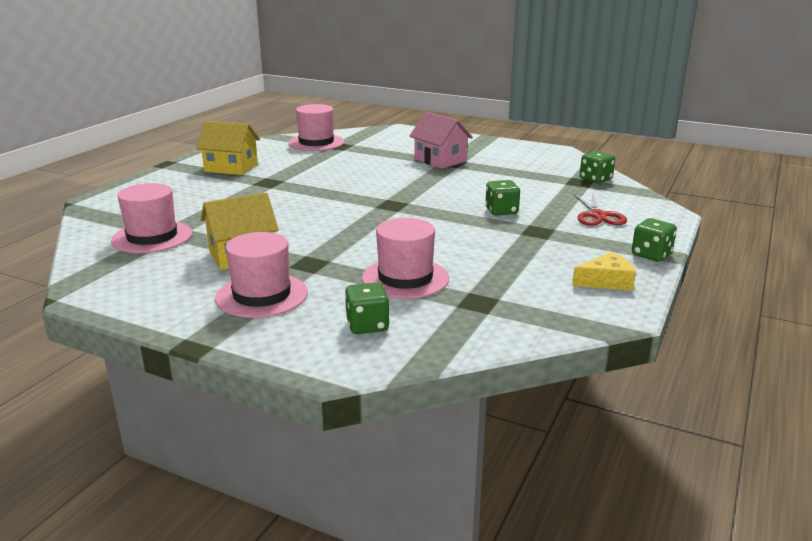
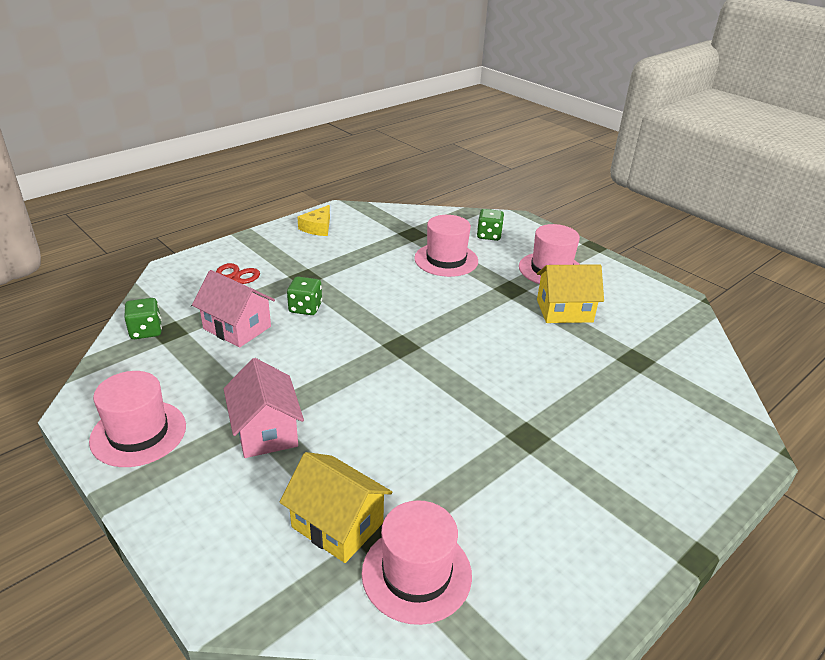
camera: 160 degrees left, 10 degrees up
pink hat [111,183,192,253] -> pink hat moved to [89,371,186,467]
yellow house [196,121,260,175] -> yellow house moved to [280,452,392,563]
yellow cheese [572,252,636,291] -> yellow cheese turned 75 degrees counterclockwise [297,205,330,236]
green dice [632,218,677,261] -> none
none -> pink house [192,270,275,348]

